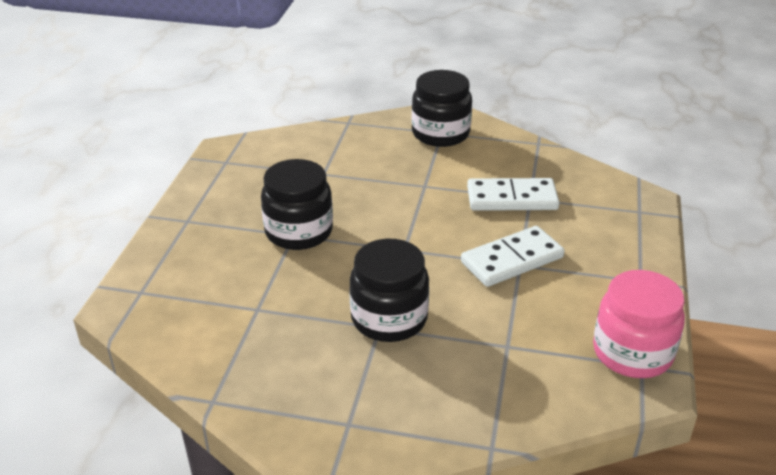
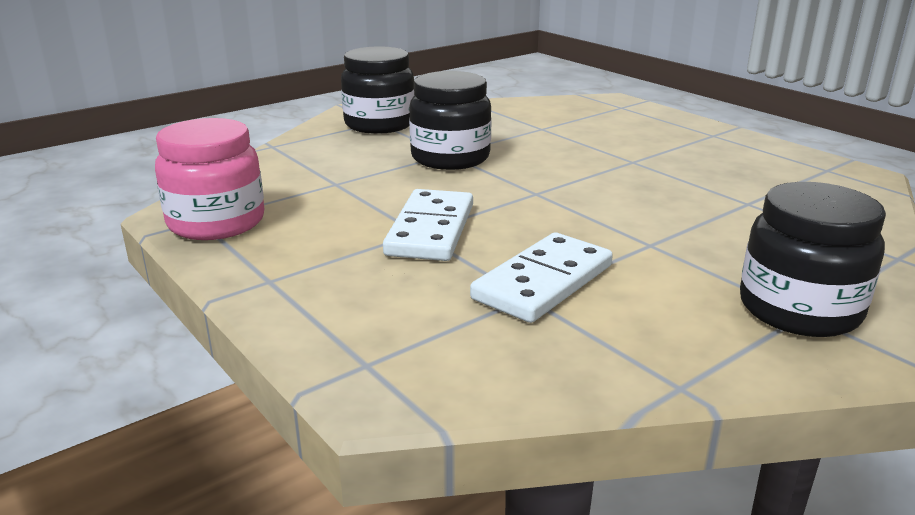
camera: 130 degrees right, 10 degrees down
black jar [261,159,333,250] -> black jar moved to [341,47,415,134]

